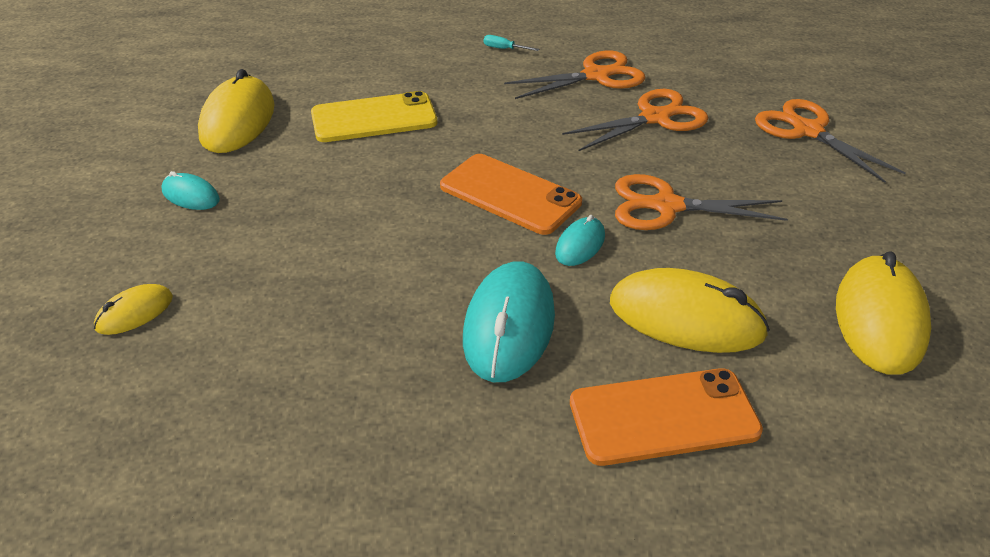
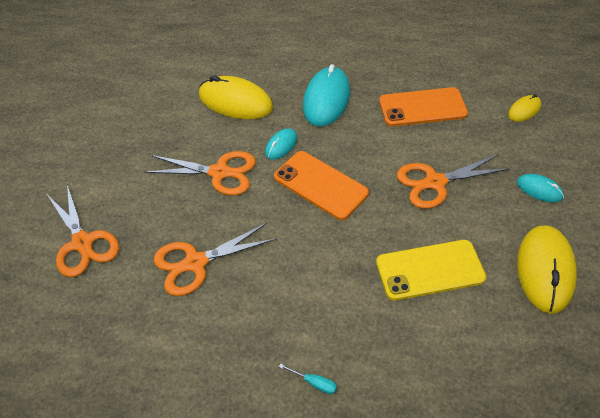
camera: 175 degrees left, 10 degrees up
orange scissors [504,50,645,99] -> orange scissors moved to [397,154,510,209]
orange phone [570,368,763,466] -> orange phone moved to [379,87,468,127]
yellow mouse [836,251,931,375] -> none

